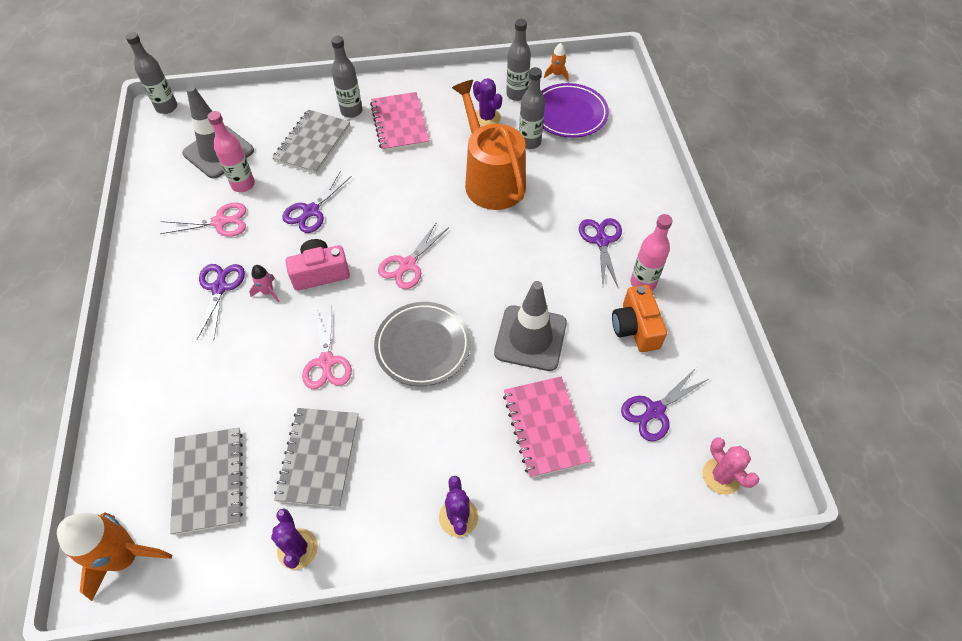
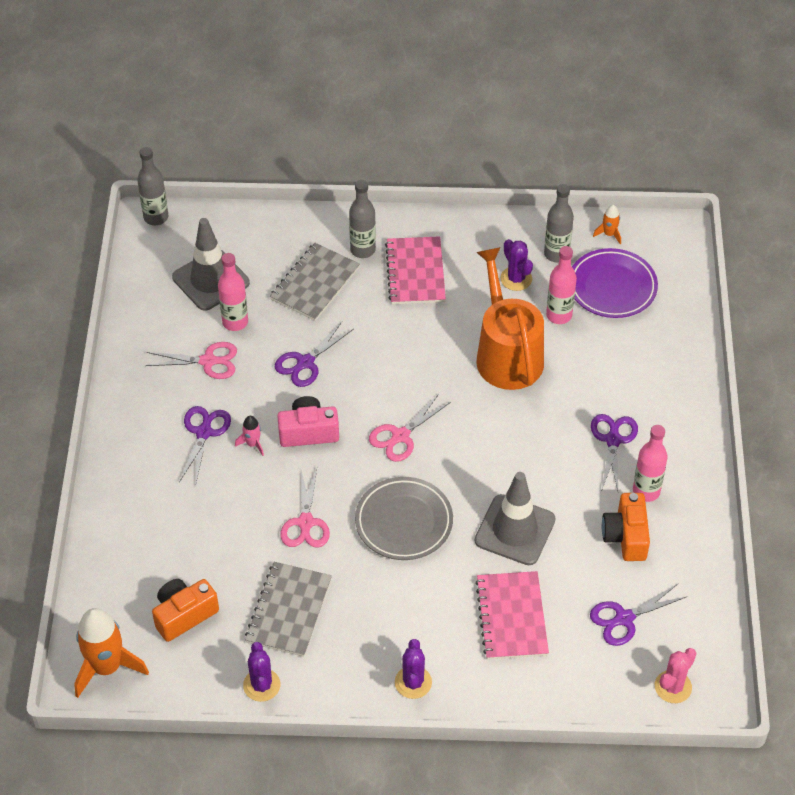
camera: 10 degrees right, 5 degrees down
grey notebook [170,428,243,535] -> orange camera [152,579,219,642]
grey bottle [519,67,545,149] -> pink bottle [546,246,577,324]
pink cactus [703,437,759,495] -> pink cactus turned 60 degrees clockwise [655,648,697,703]

